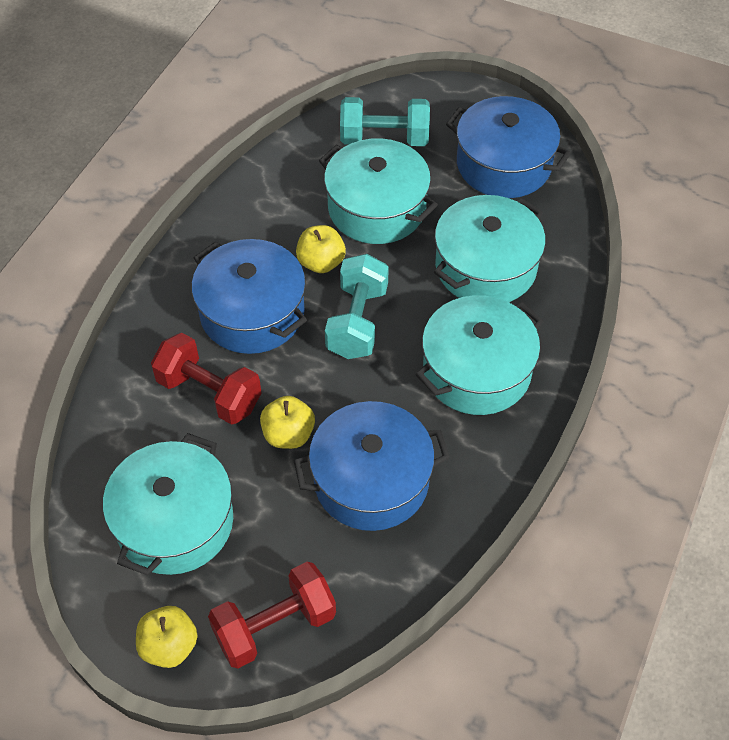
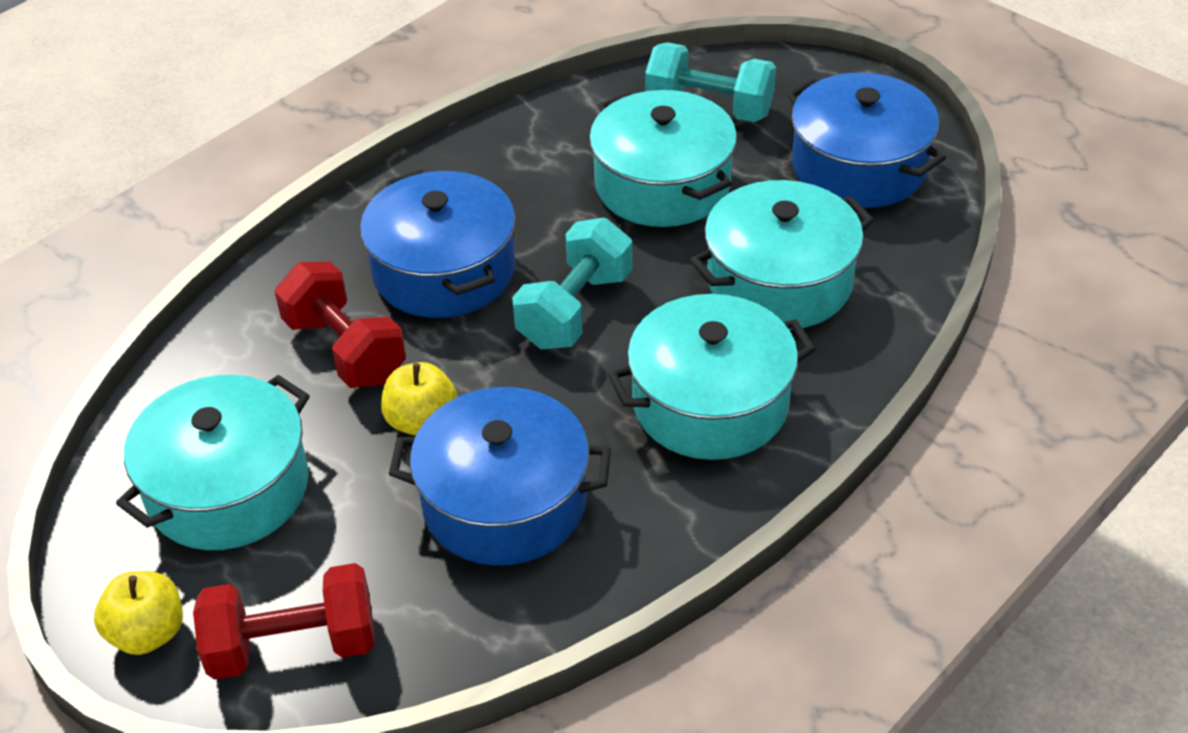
camera: 20 degrees right, 10 degrees down
yellow apple [296,225,346,273] -> none

